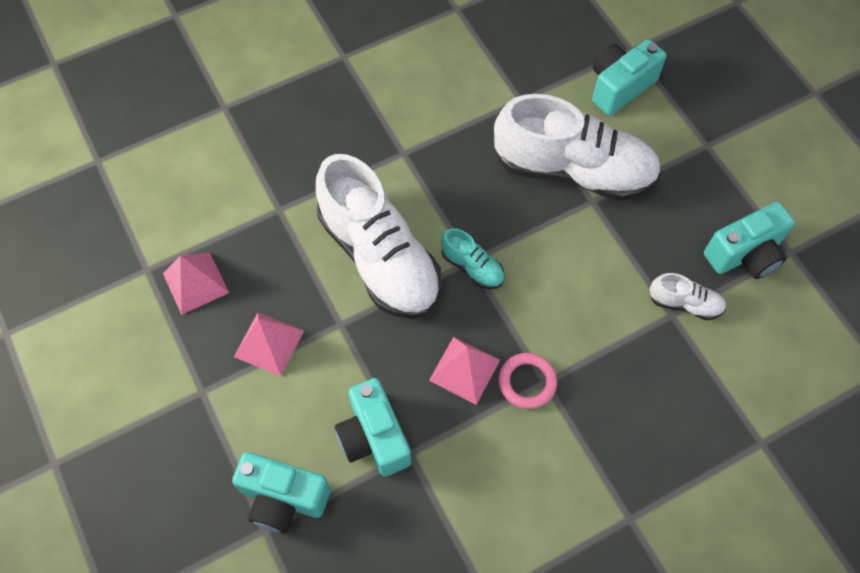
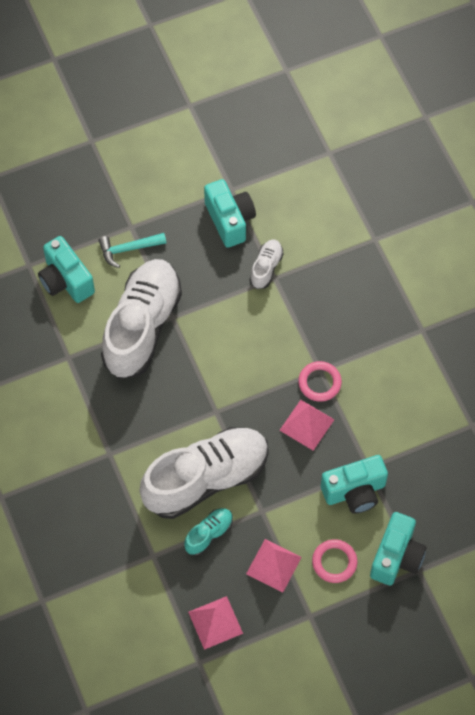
camera: 85 degrees left, 0 degrees up
turquoise shoe [441,228,504,289] -> turquoise shoe moved to [184,508,233,556]
none -> turquoise hammer [99,233,166,268]
none -> pink ring [312,539,357,583]

